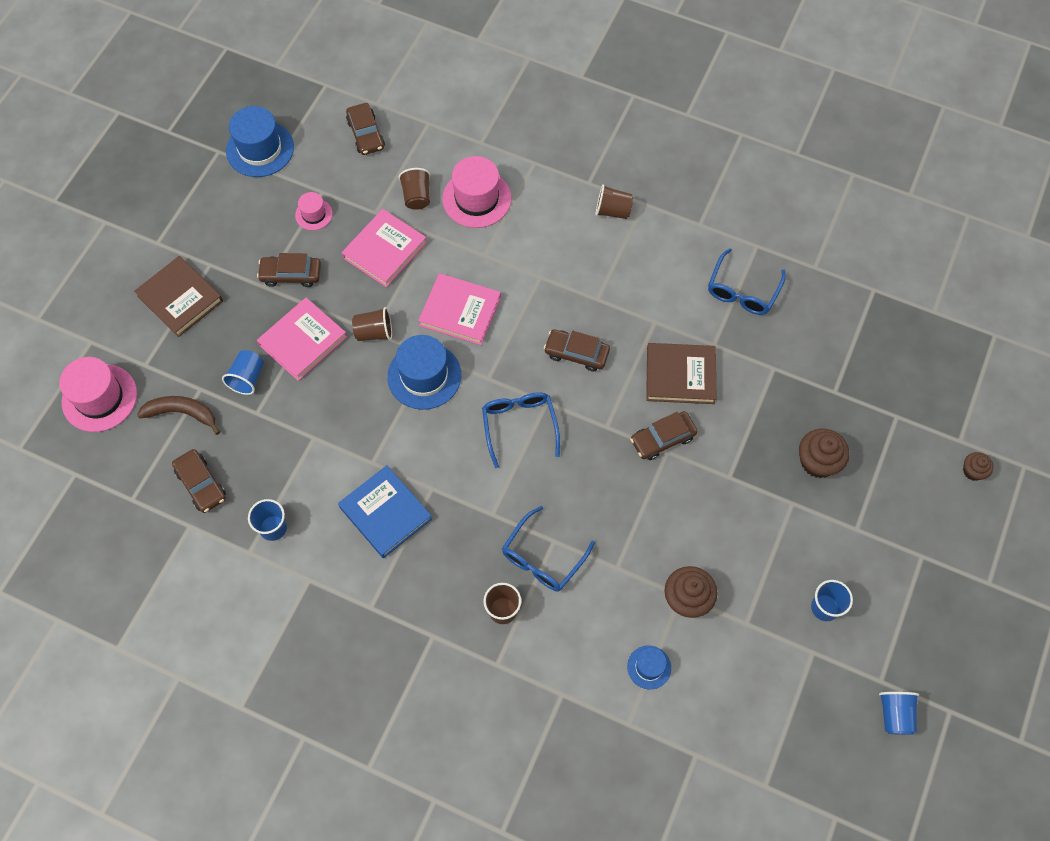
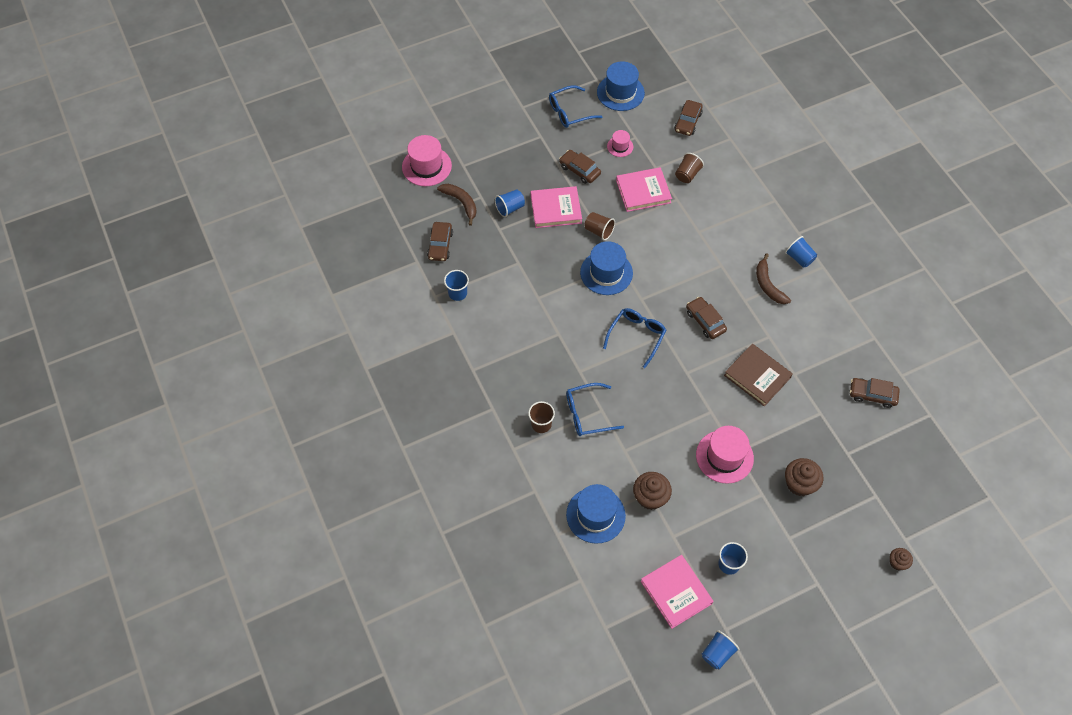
camera: 40 degrees right, 5 degrees down
brown book [134,256,223,337] -> none
blue book [338,465,432,558] -> none
pink book [418,273,501,345] -> pink book moved to [640,555,714,629]
pink hat [442,156,511,228] -> pink hat moved to [696,426,754,484]
brown cup [595,184,634,219] -> blue cup [785,236,817,268]
blue hat [627,645,671,689] -> blue hat [566,484,626,544], size x1.87
brown car [630,411,698,460] -> brown car moved to [850,378,900,408]
blue glasses [708,248,786,315] -> blue glasses moved to [549,85,602,128]
none -> brown banana [756,253,791,304]

